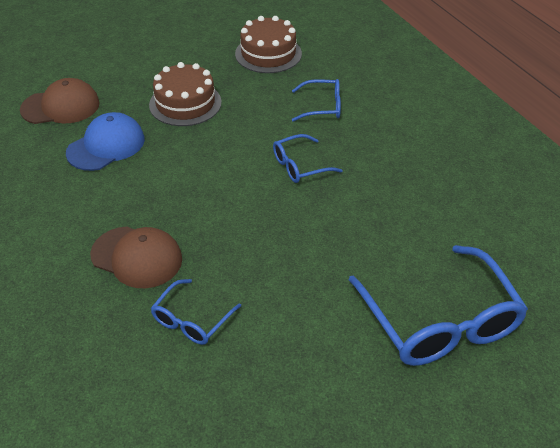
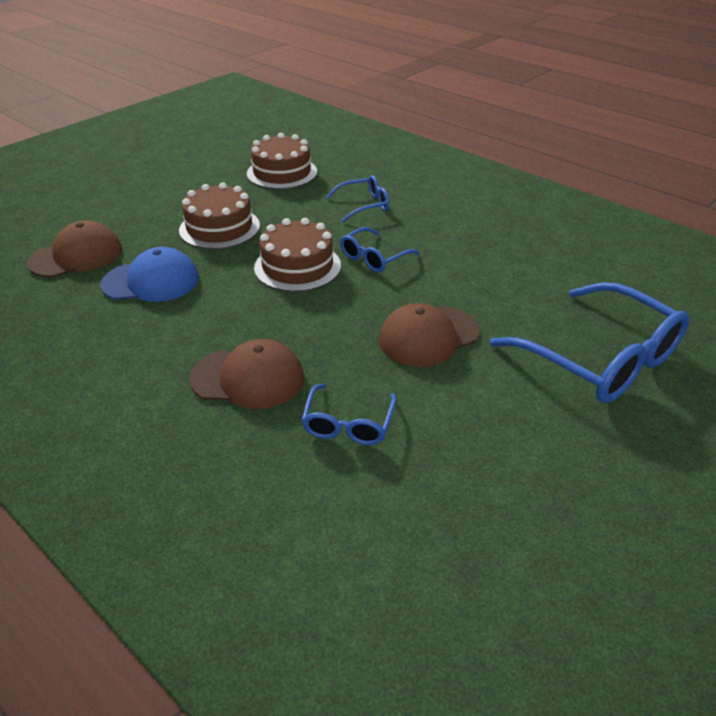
camera: 20 degrees left, 5 degrees down
blue cap [66,112,145,171] -> blue cap turned 60 degrees clockwise [100,247,199,302]
none -> brown cake [254,218,341,292]
none -> brown cap [379,303,479,367]

